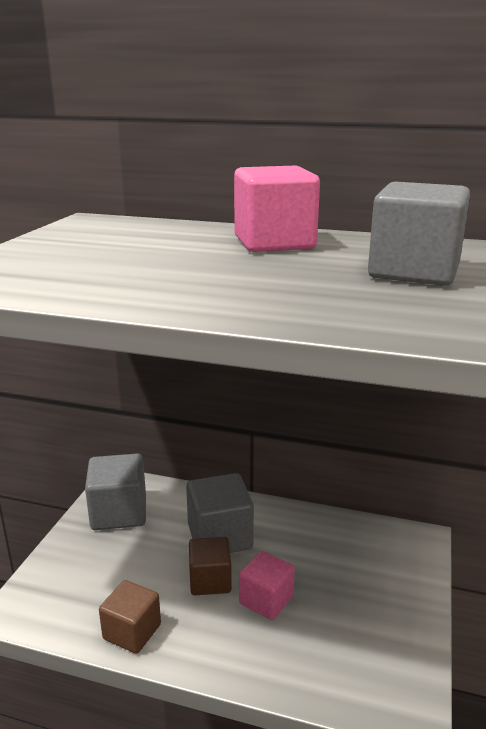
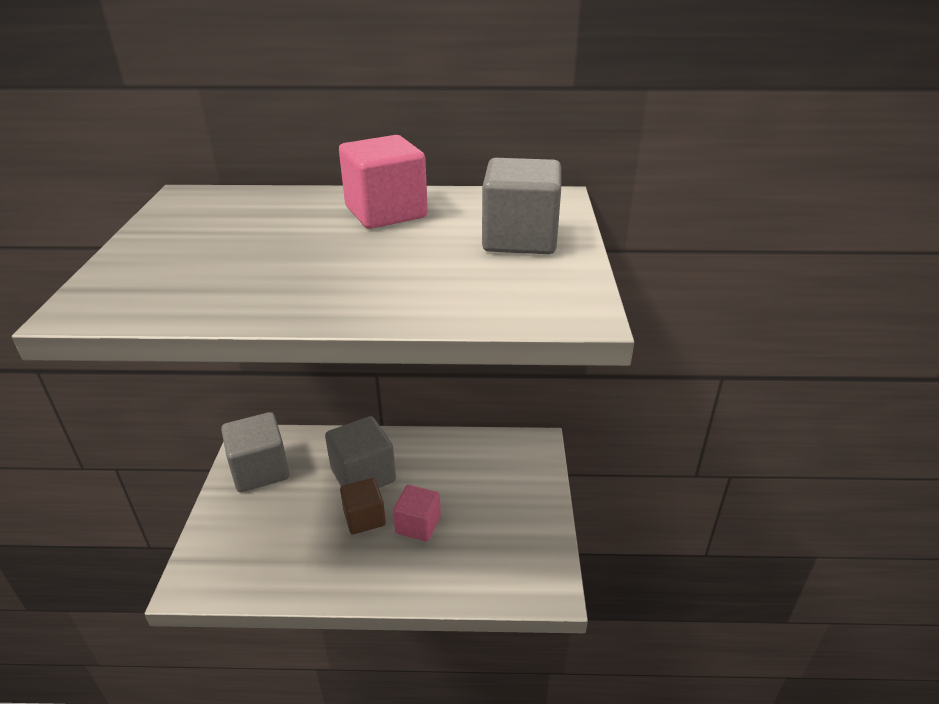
camera: 15 degrees left, 10 degrees up
brown cube [99,580,161,654] -> none

